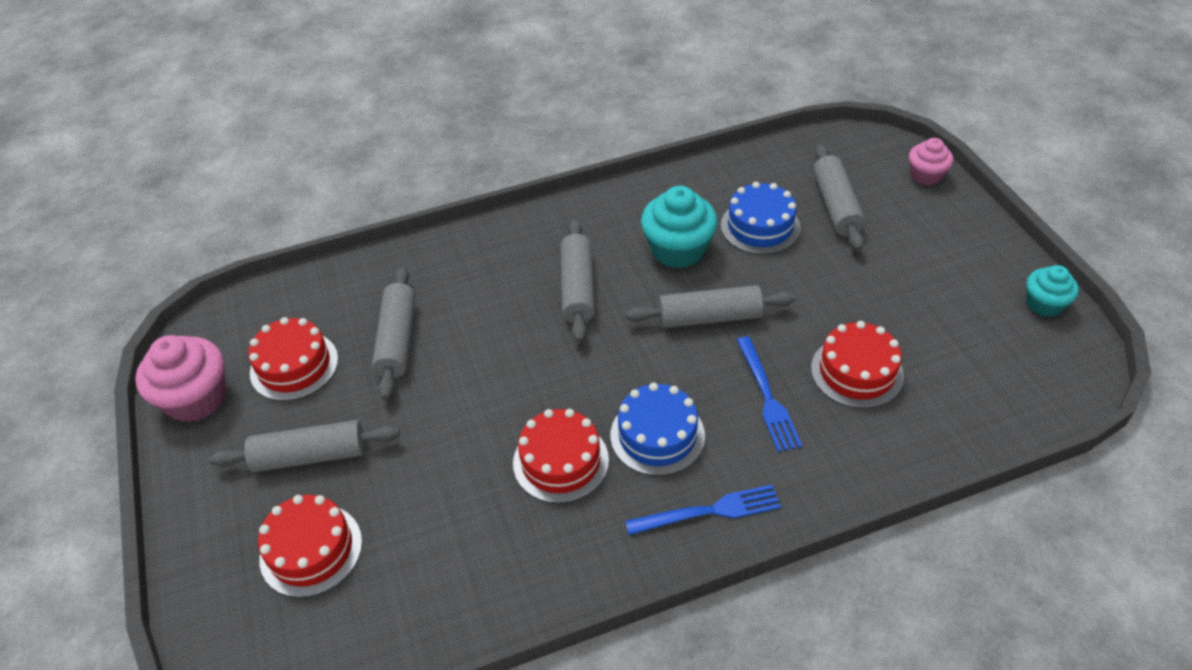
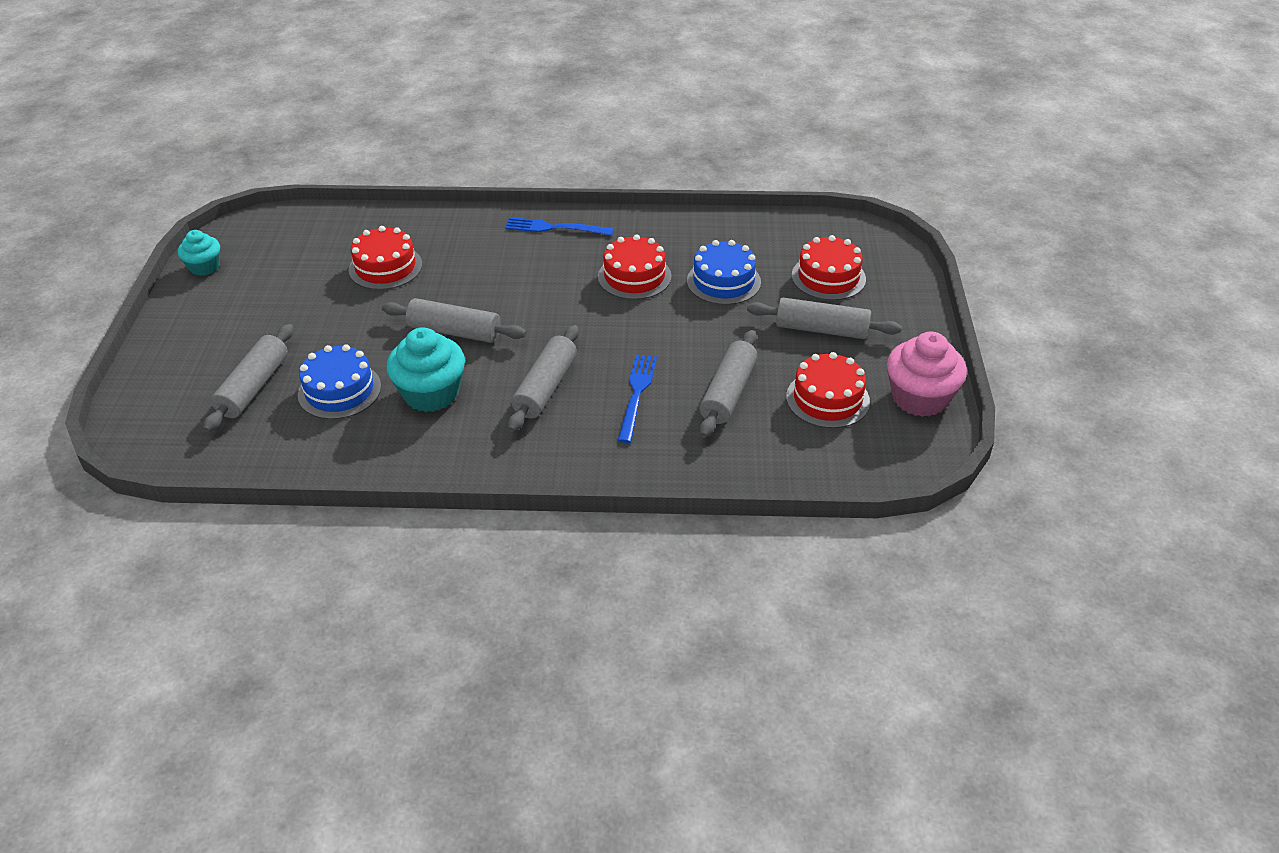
camera: 160 degrees left, 5 degrees down
blue cake [611,383,705,476] -> blue cake moved to [687,240,761,305]
blue fork [737,336,802,452] -> blue fork moved to [618,354,657,443]
pink cupcake [909,138,953,185] -> none

